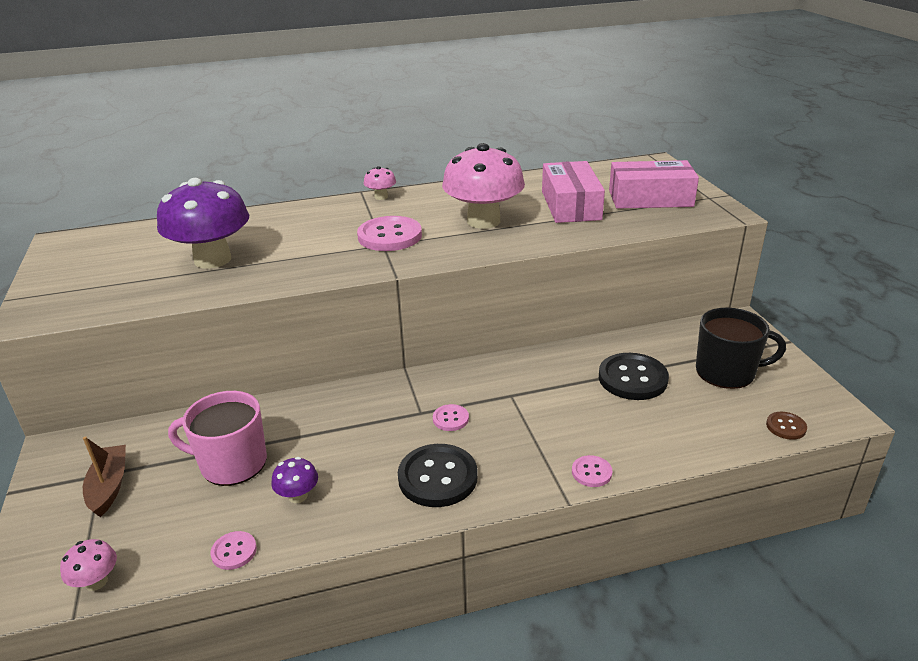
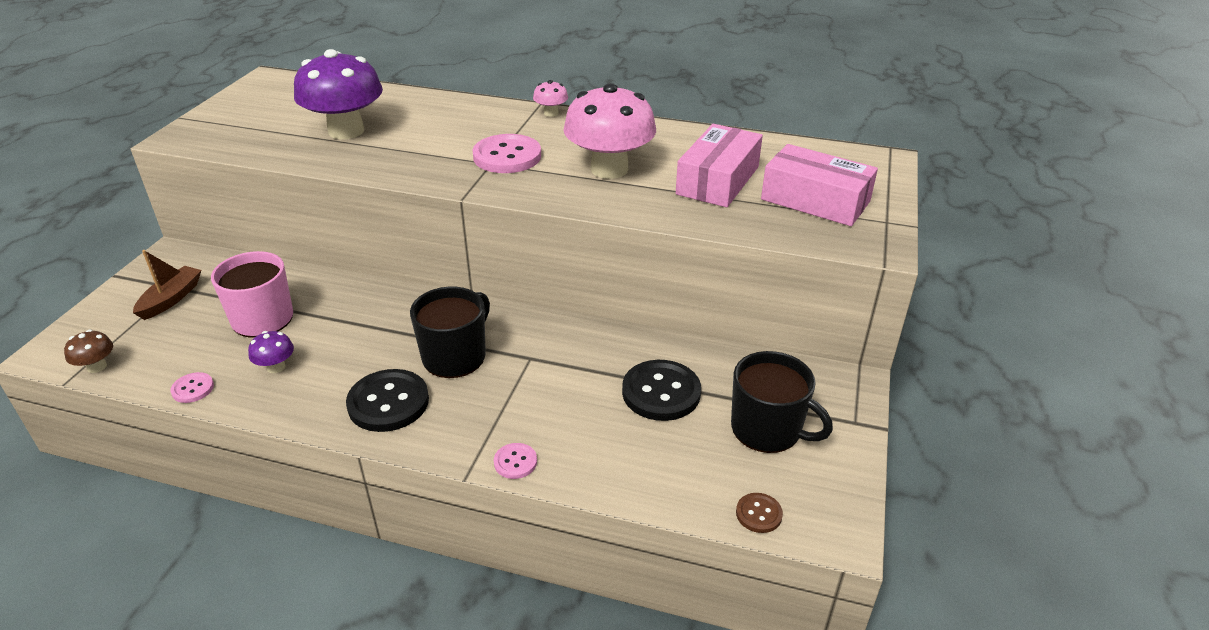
camera: 30 degrees right, 5 degrees up
pink mushroom [60,539,117,591] -> brown mushroom [64,330,113,373]
pink button [433,404,469,431] -> black mug [410,287,490,378]

